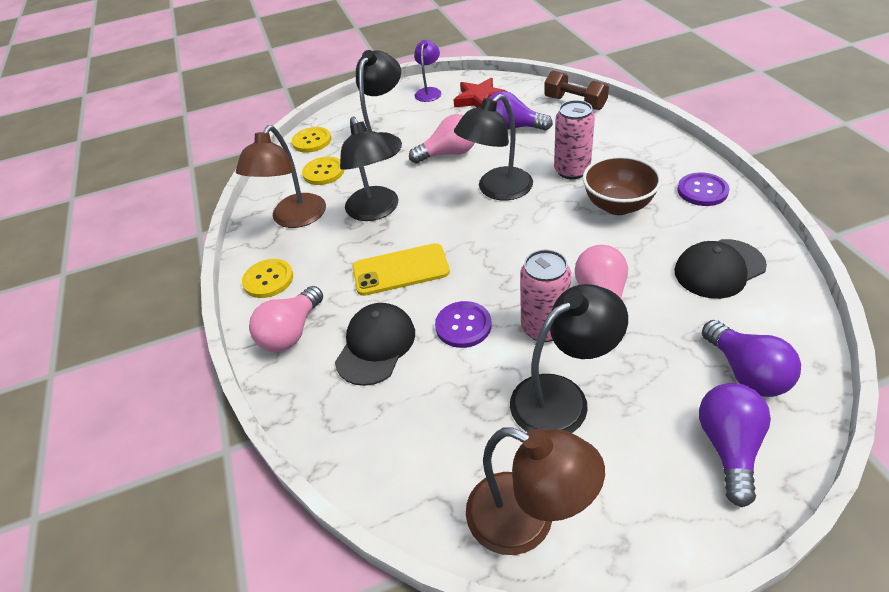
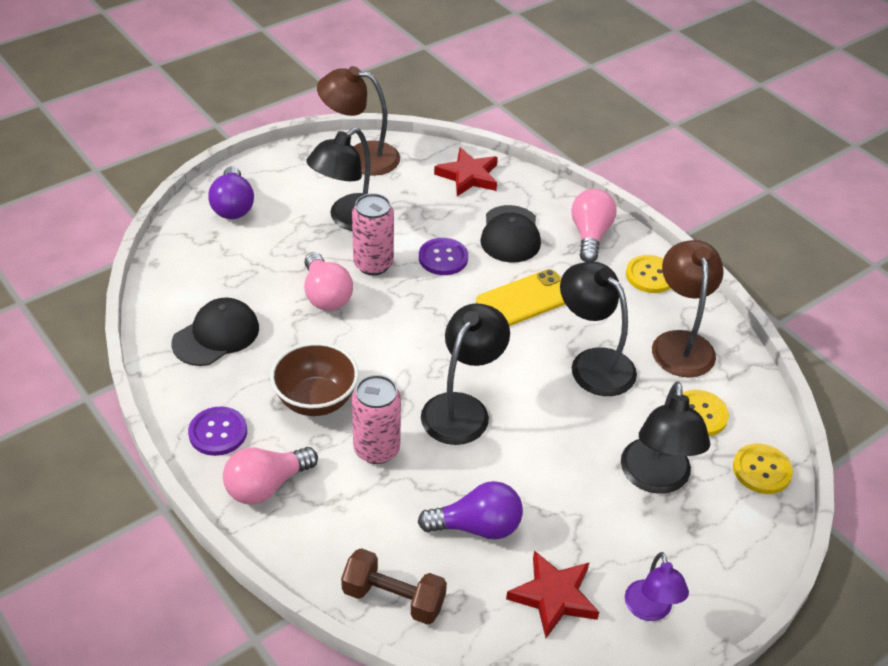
camera: 155 degrees right, 0 degrees up
pink light bulb [409,114,475,163] -> pink light bulb moved to [223,447,318,504]
purple light bulb [702,320,801,397] -> none
none -> red star [434,148,498,196]

